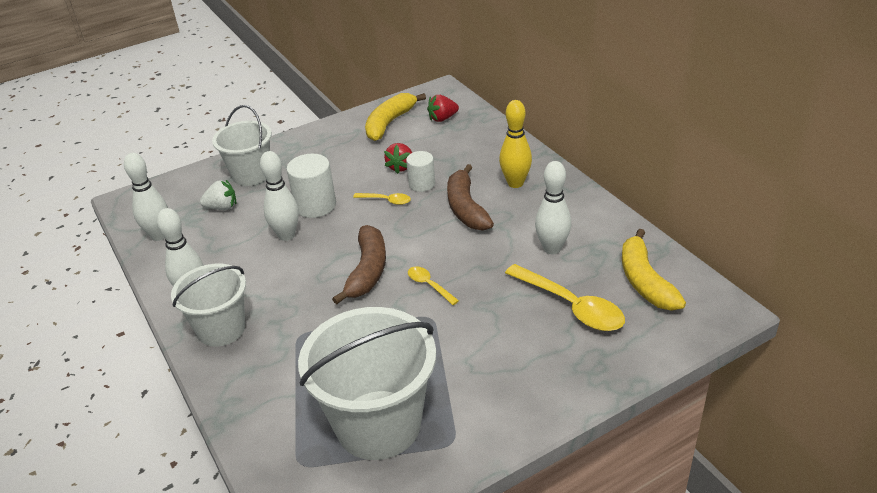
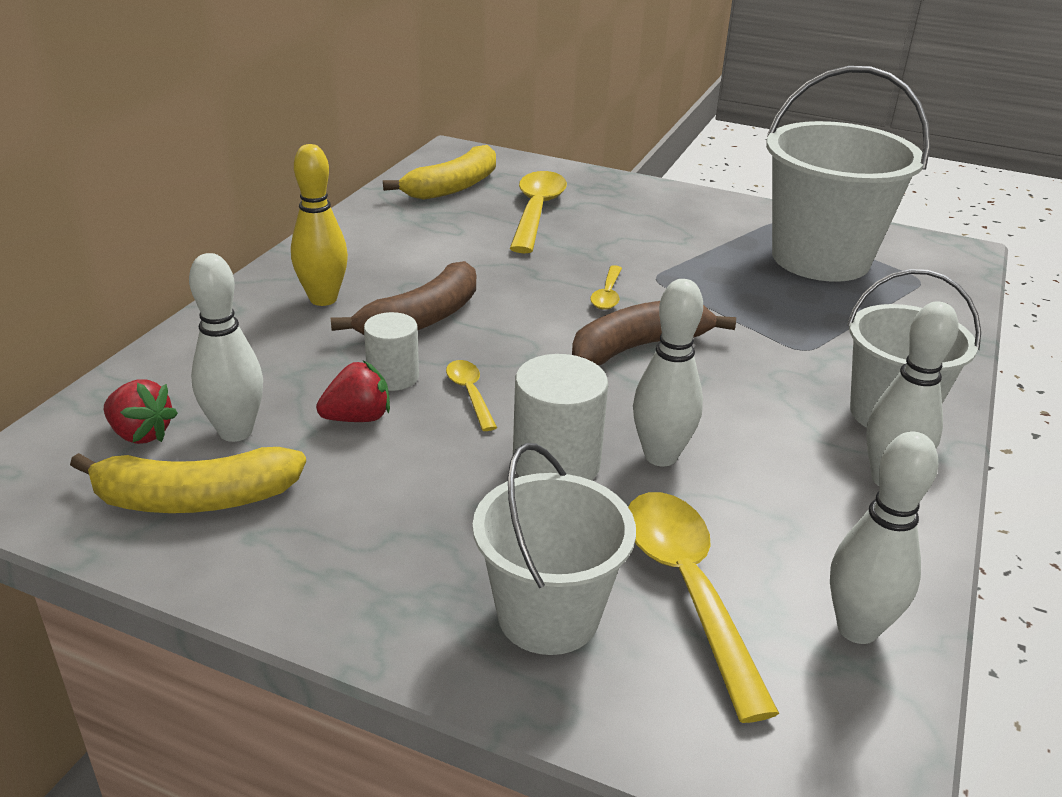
camera: 130 degrees left, 5 degrees down
white strawberry [200,180,236,210] -> yellow spoon [628,492,779,723]
white bowling pin [535,161,571,255] -> white bowling pin moved to [189,253,263,442]

